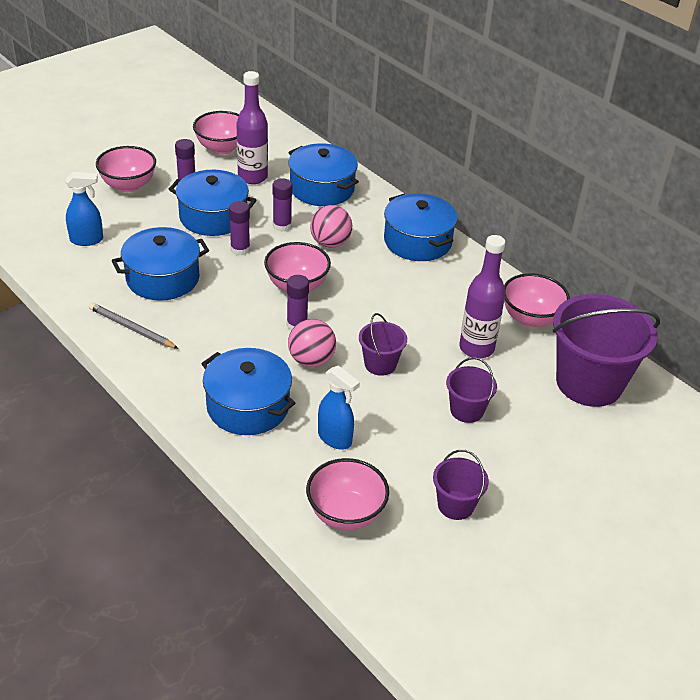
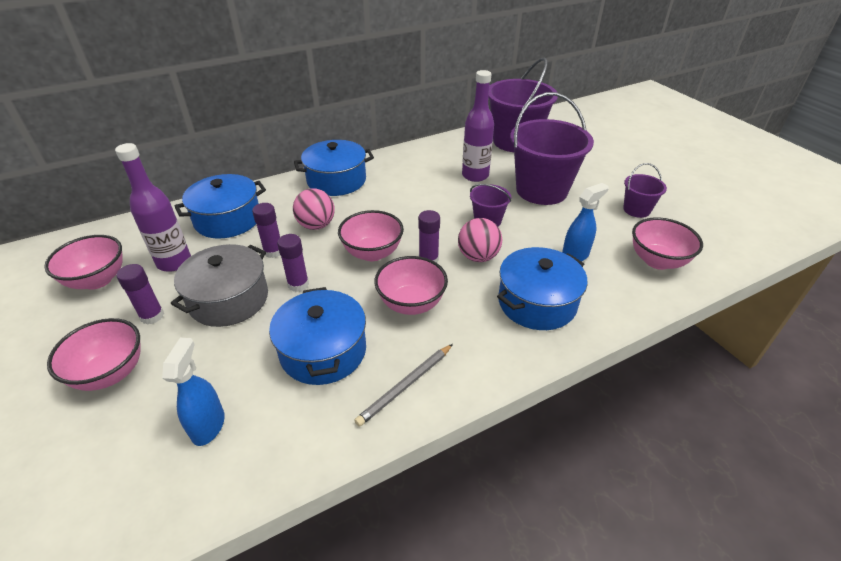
camera: 75 degrees left, 0 degrees up
blue pot [169,170,257,236] -> grey pot [171,244,268,327]
purple bucket [446,357,497,423] -> purple bucket [510,92,594,205], size x2.06
pink bowl [504,273,570,327] -> pink bowl moved to [374,256,448,315]

